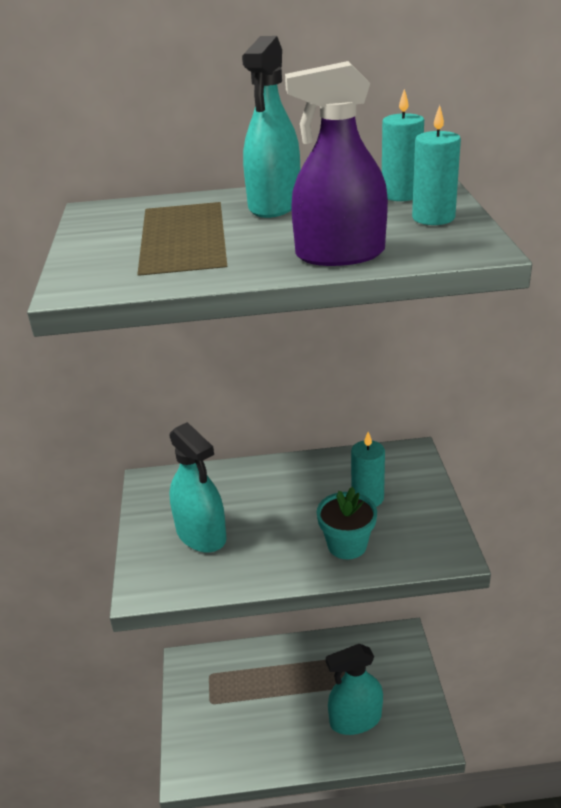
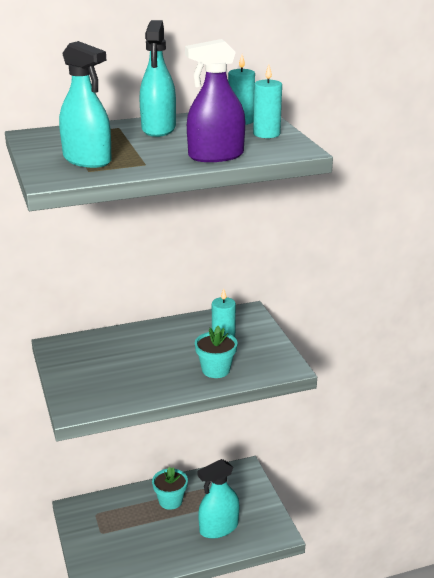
camera: 15 degrees left, 5 degrees down
turquoise spray bottle [169,422,226,553] -> turquoise spray bottle moved to [59,41,112,168]
none -> turquoise flower pot [152,467,188,510]

